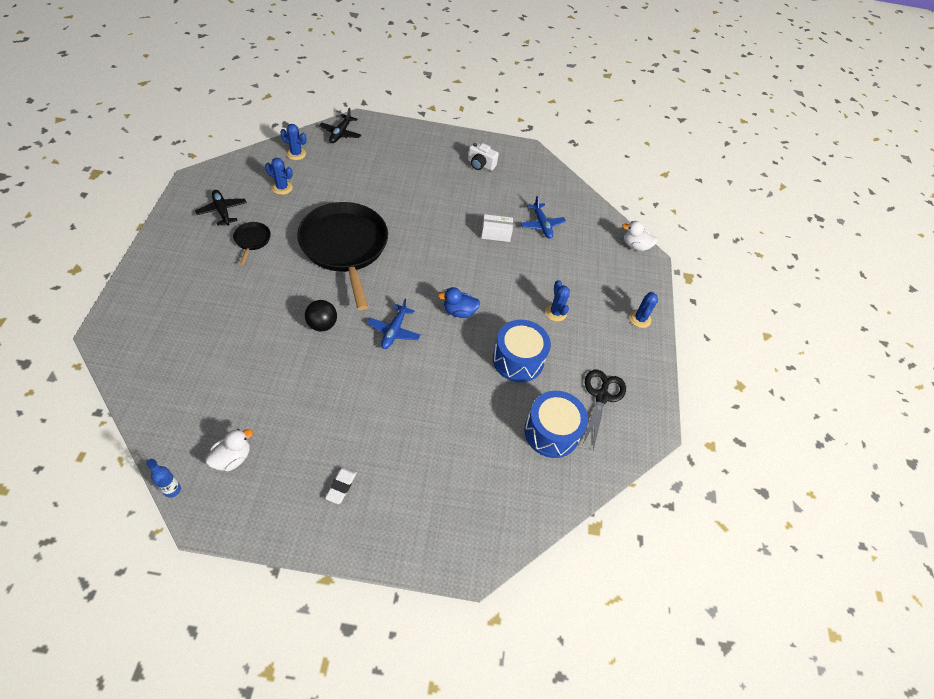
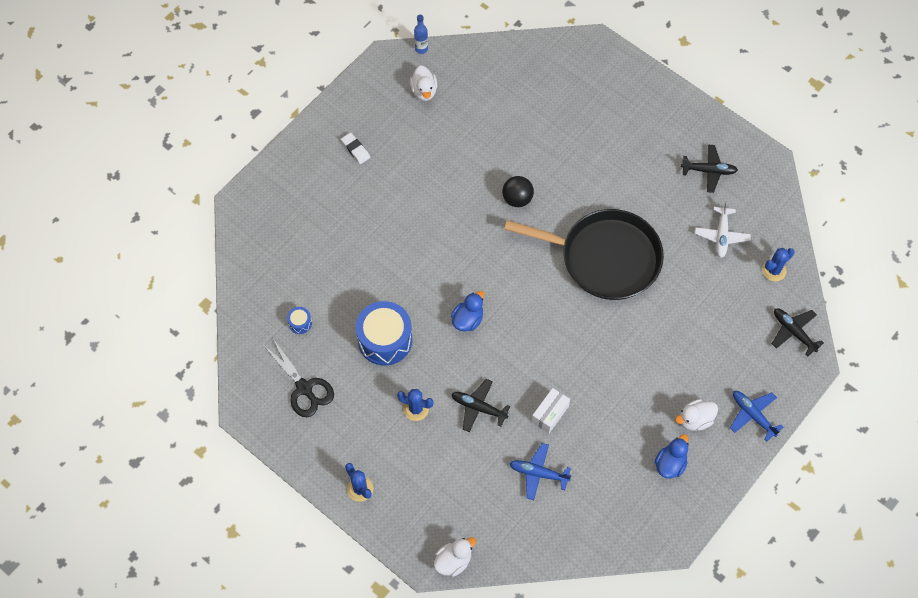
camera: 130 degrees right, 10 degrees up
black pan [233,222,271,265] -> none
blue cactus [265,158,293,195] -> white plane [695,201,751,258]
blue plane [367,299,420,349] -> blue plane moved to [730,391,784,442]
white camera [468,142,499,171] -> blue duck [654,434,689,478]
blue drum [524,391,588,458] -> blue drum [287,307,312,334], size x0.43
none -> black plane [452,379,510,432]
none -> white duck [675,399,718,431]

